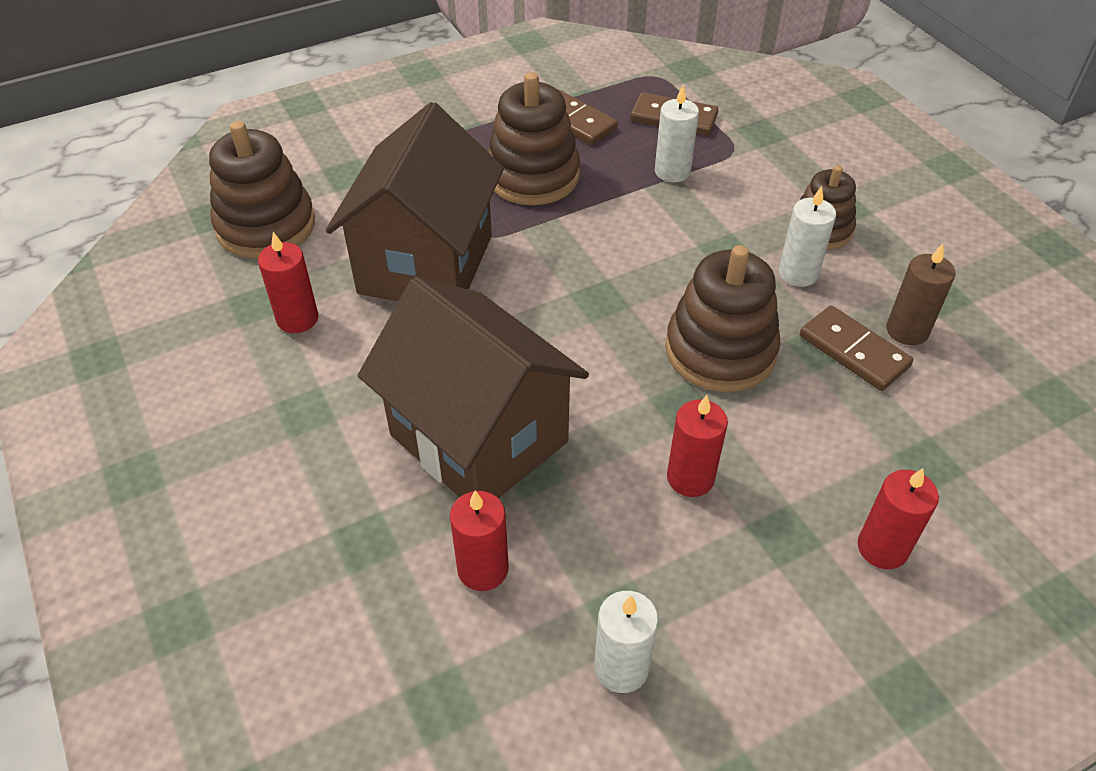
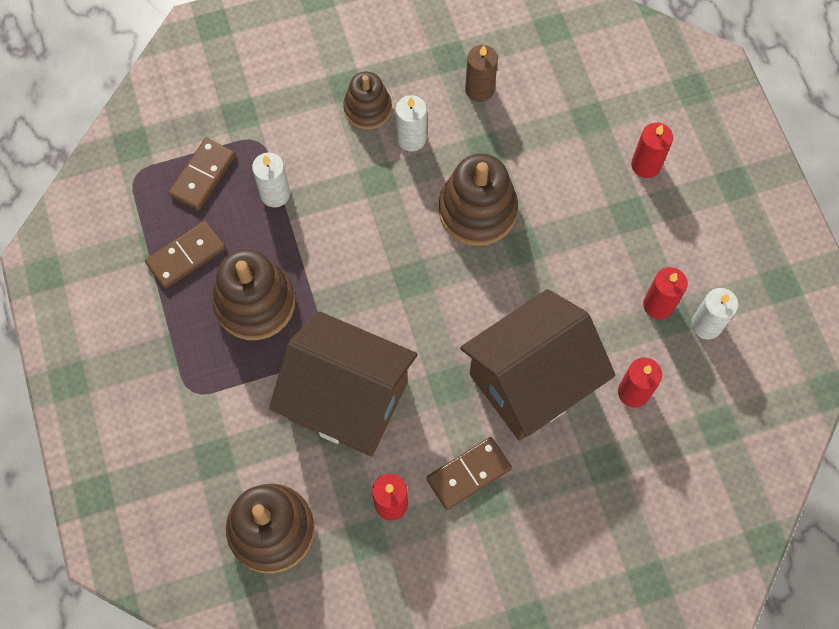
camera: 80 degrees left, 20 degrees up
red candle [667,395,728,497] -> red candle moved to [643,267,688,319]
brown domino [800,306,913,391] -> brown domino moved to [426,437,512,510]

